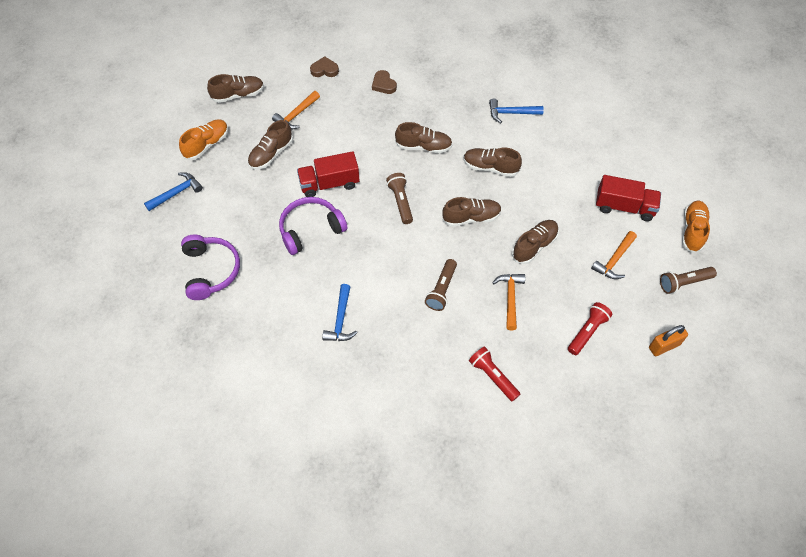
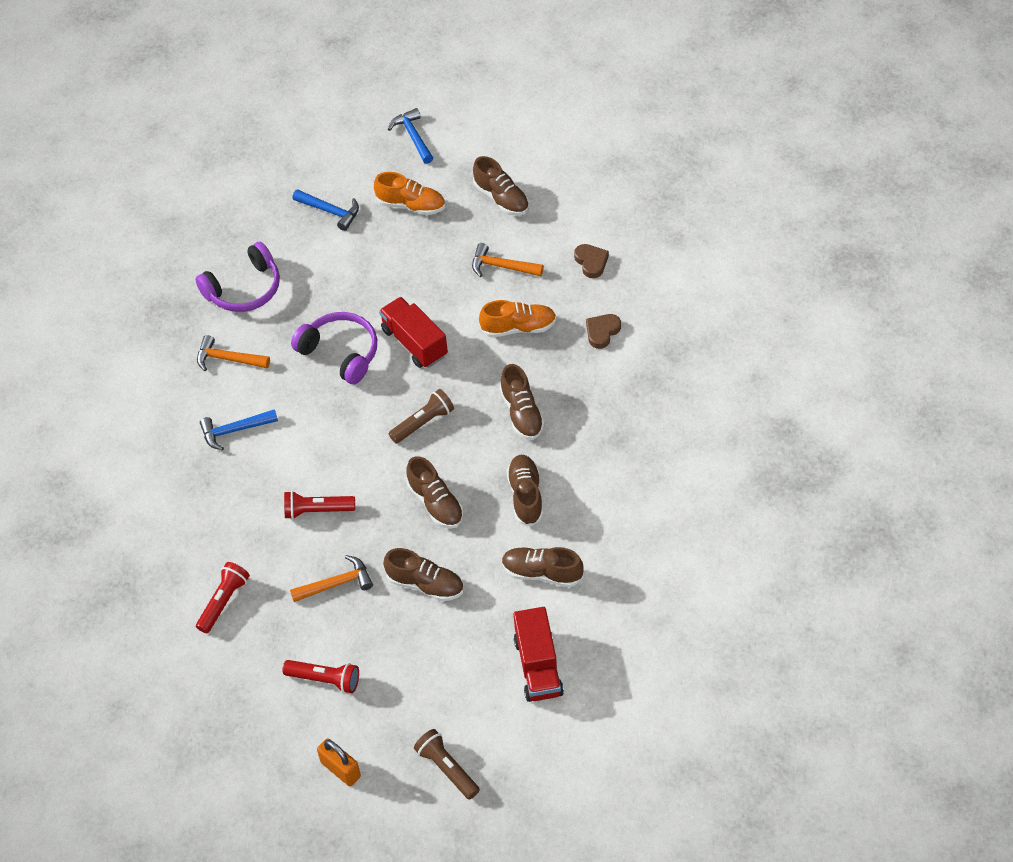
camera: 70 degrees right, 5 degrees down
brown shoe [248,120,293,170] -> brown shoe moved to [502,547,584,587]
brown flashlight [425,259,457,311] -> red flashlight [284,491,355,519]
blue hammer [489,99,544,123] -> blue hammer moved to [388,108,433,164]
orange hammer [591,231,637,279] -> orange hammer moved to [197,335,270,371]
orange shoe [682,201,710,253] -> orange shoe moved to [479,300,557,337]

